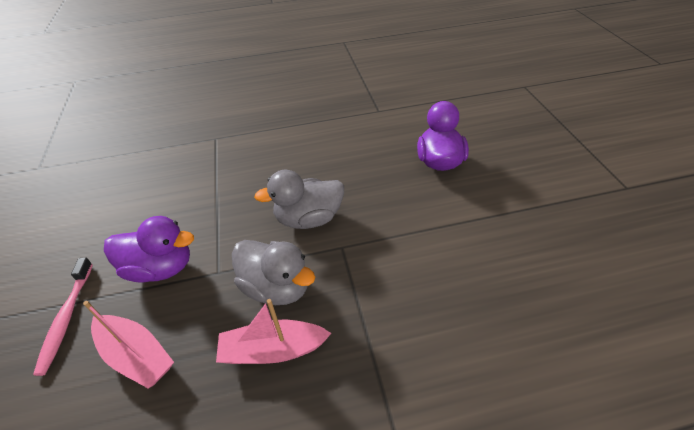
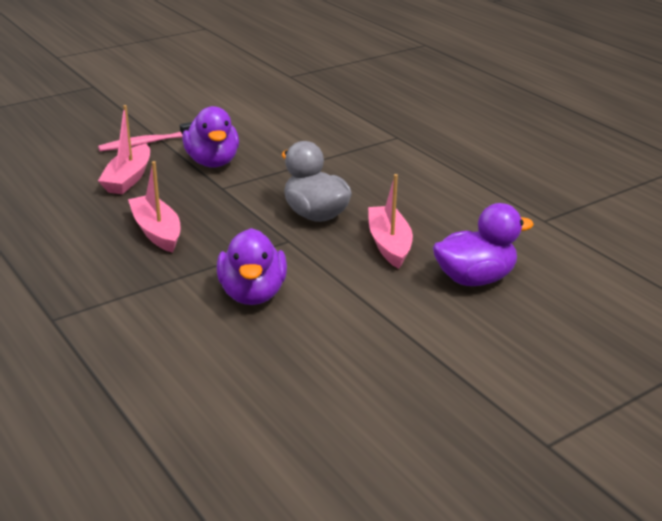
camera: 65 degrees right, 15 degrees down
grey duck [232,240,316,305] -> none
none -> purple duck [217,228,287,305]
none -> pink boat [368,174,413,269]

